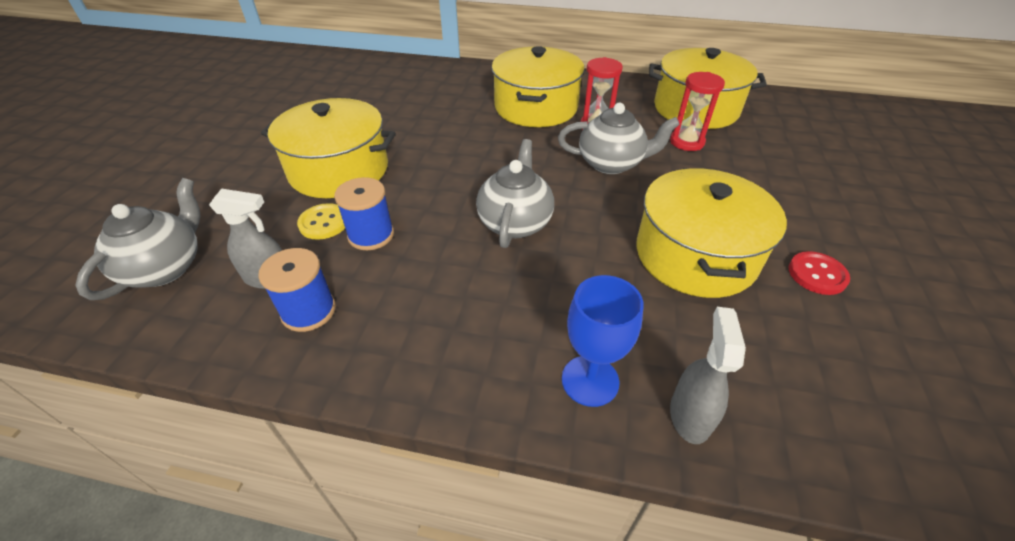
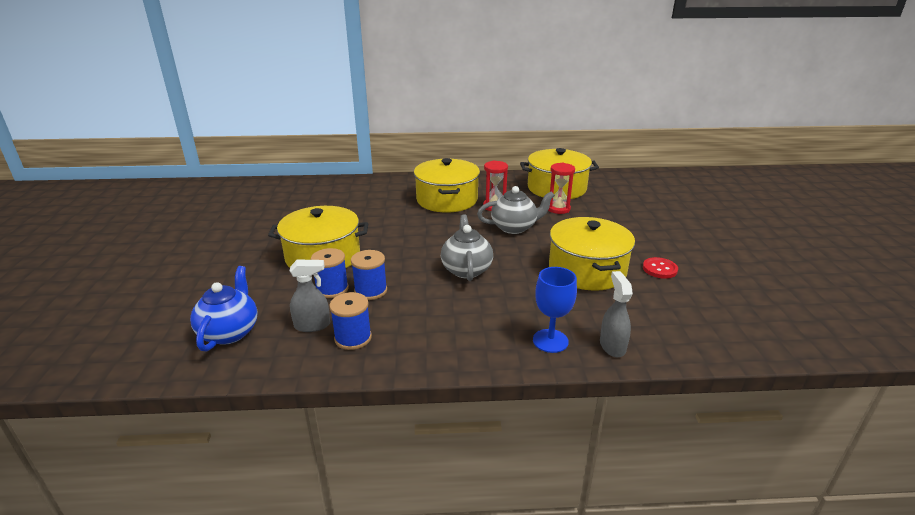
camera: 15 degrees left, 15 degrees down
grey teapot [75,178,200,300] -> blue teapot [190,266,258,351]
yellow button [297,203,345,240] -> blue spool [311,248,349,298]

